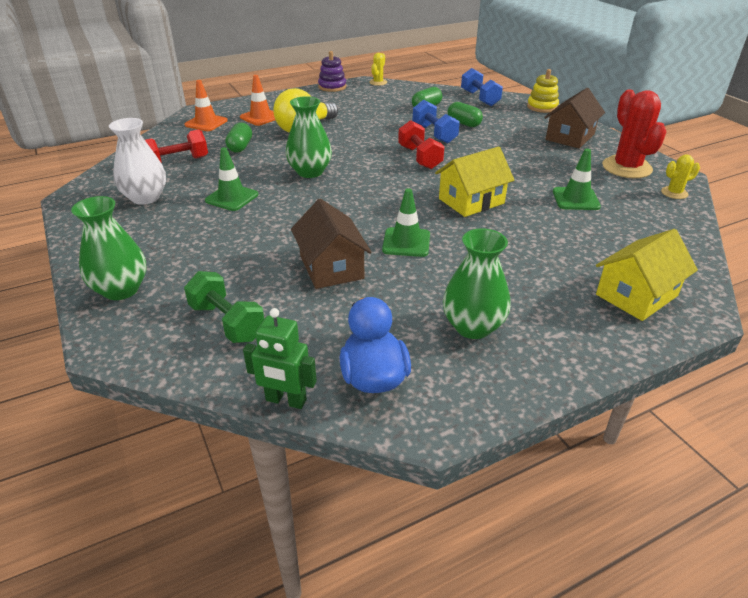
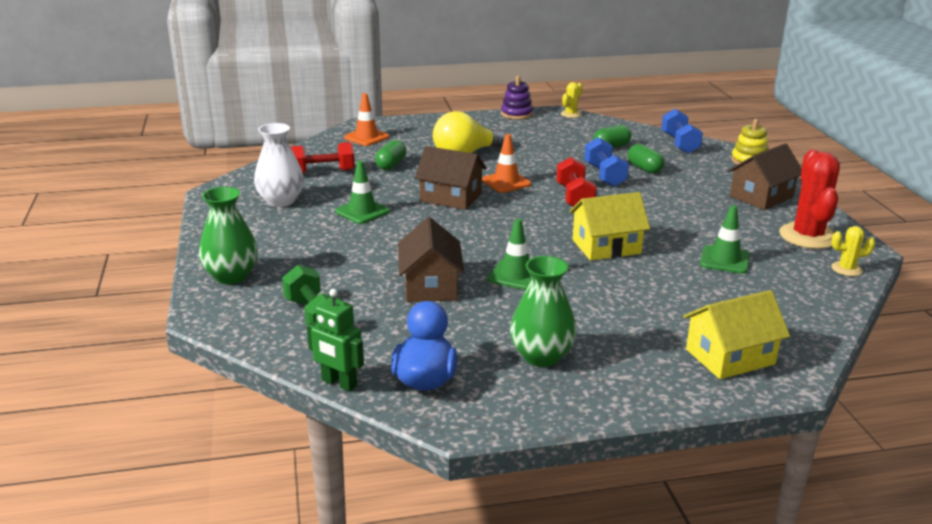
camera: 15 degrees right, 10 degrees down
orange traffic cone [240,75,275,126] -> orange traffic cone moved to [482,134,531,193]
green vase [286,96,332,178] -> brown house [415,146,487,210]

